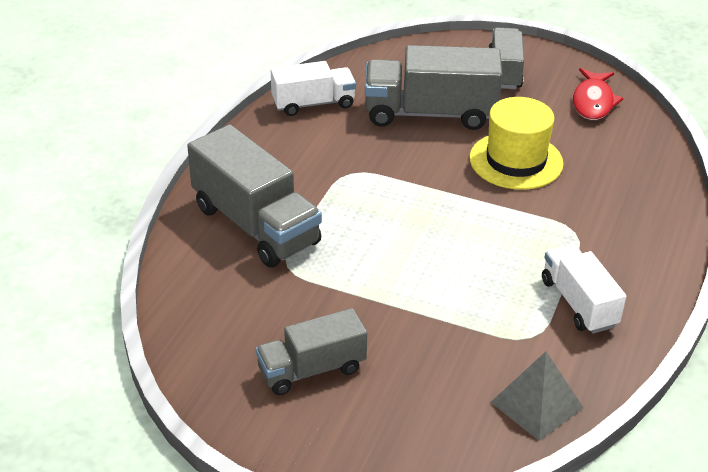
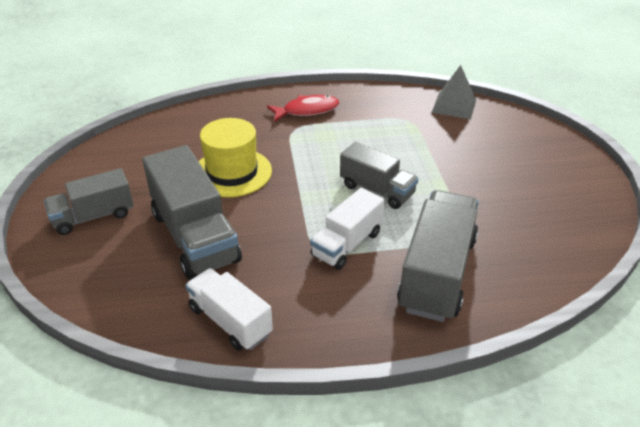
camera: 120 degrees left, 0 degrees up
grey truck [256,308,367,395] -> grey truck moved to [340,142,418,209]
white truck [542,244,626,334] -> white truck moved to [310,188,385,270]
red fish [573,68,623,120] -> red fish moved to [267,95,339,122]

